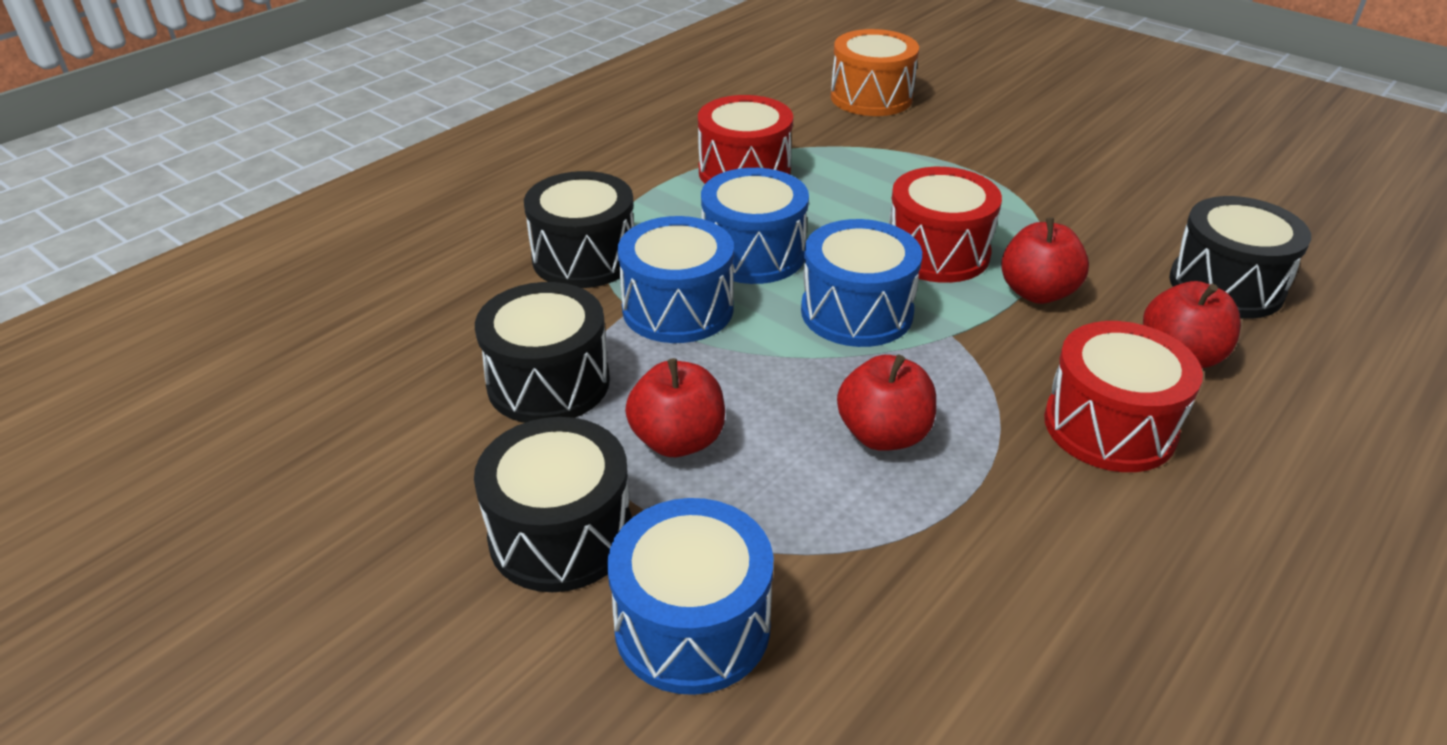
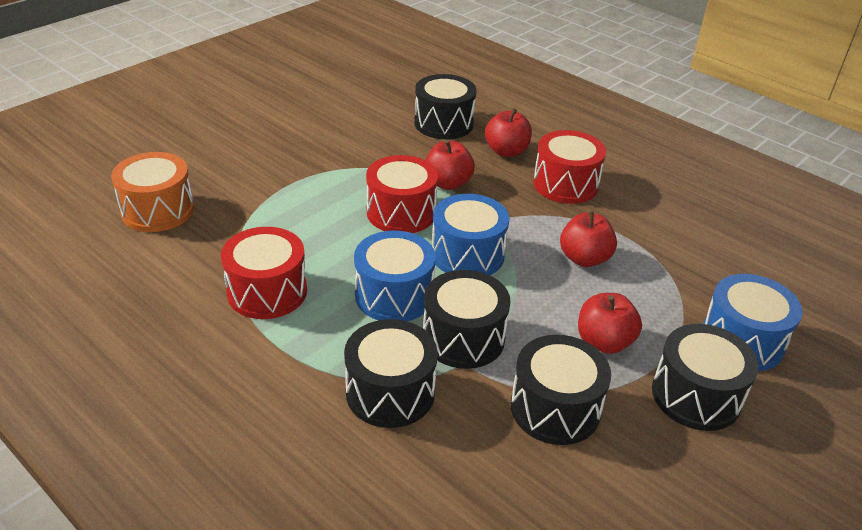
camera: 90 degrees left, 0 degrees up
blue drum [617,216,734,343] -> black drum [423,270,510,369]

